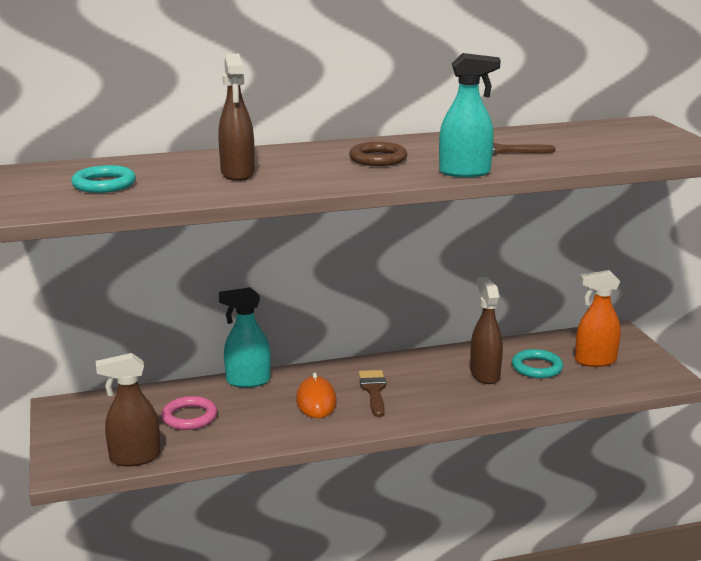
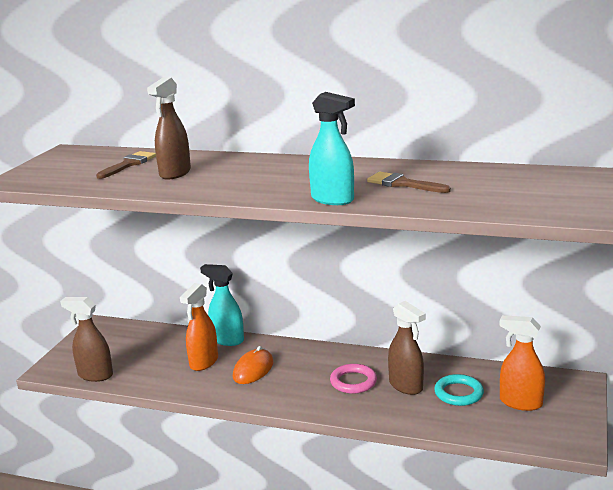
camera: 35 degrees right, 0 degrees up
turquoise ring [71,165,136,193] -> none
pink ring [161,396,217,430] -> pink ring moved to [330,364,377,394]
brown ring [349,142,408,166] -> none
brown brush [359,370,386,417] -> brown brush moved to [96,151,156,179]
brown spray bottle [470,277,503,384] -> brown spray bottle turned 120 degrees clockwise [388,301,426,395]
none -> orange spray bottle [180,283,218,371]

